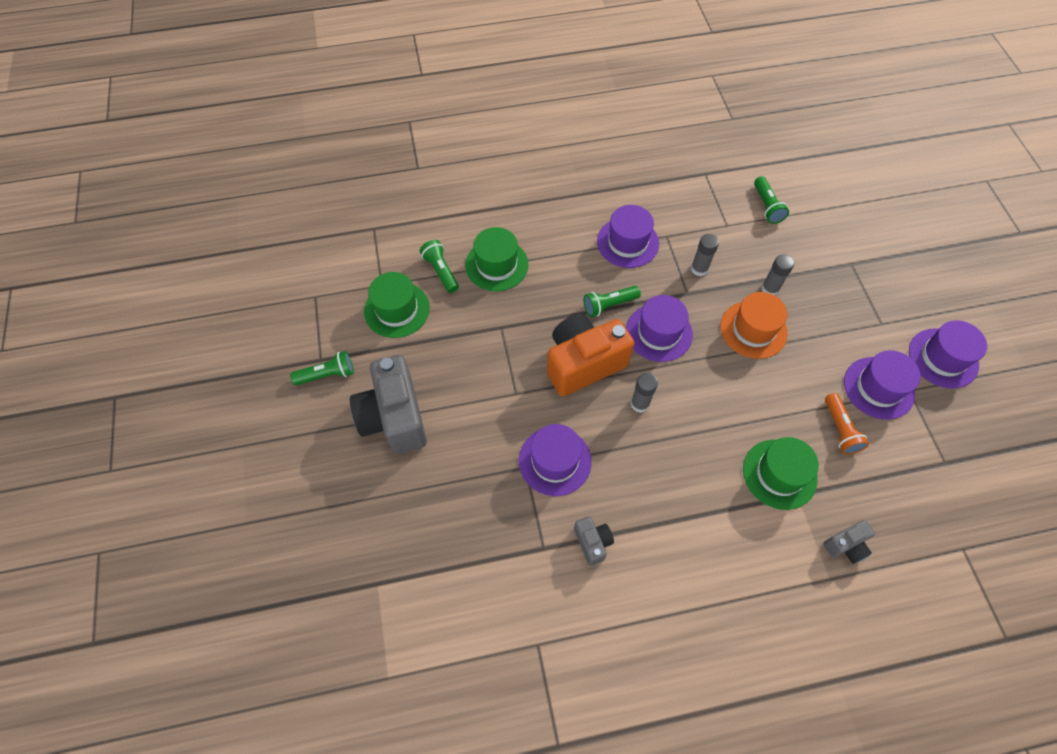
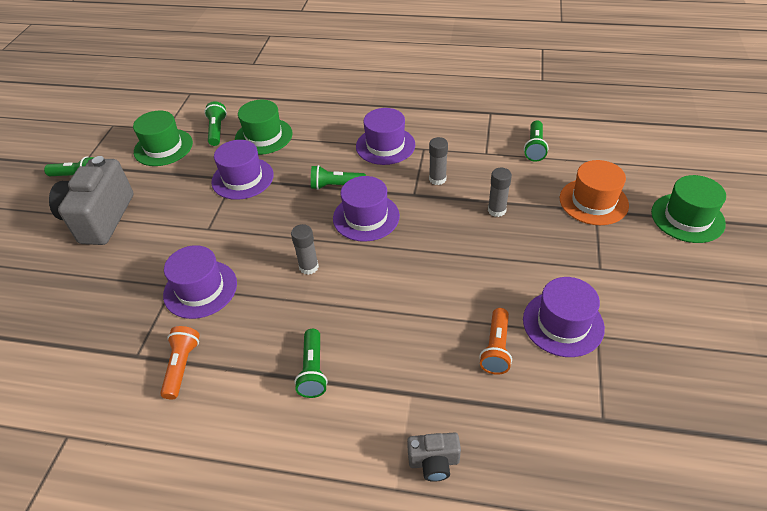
camera: 25 degrees right, 15 degrees down
orange camera [547,314,634,396] -> none
grey camera [574,516,614,566] -> orange flashlight [160,326,200,400]
orange hat [721,292,788,359] -> orange hat moved to [560,160,629,225]
green hat [743,437,819,510] -> green hat moved to [651,175,726,243]
purple hat [909,320,987,389] -> purple hat moved to [211,140,274,200]
none -> green flashlight [294,329,328,398]

